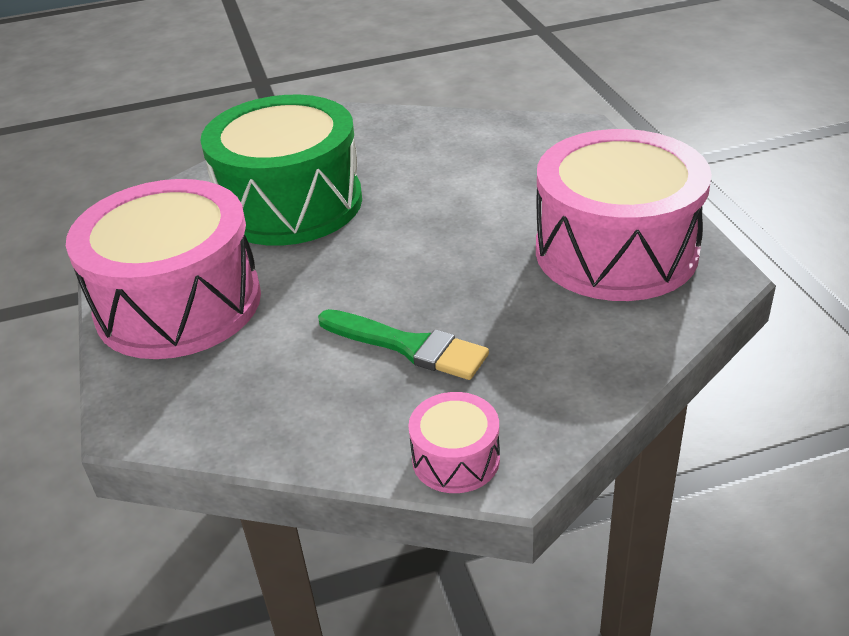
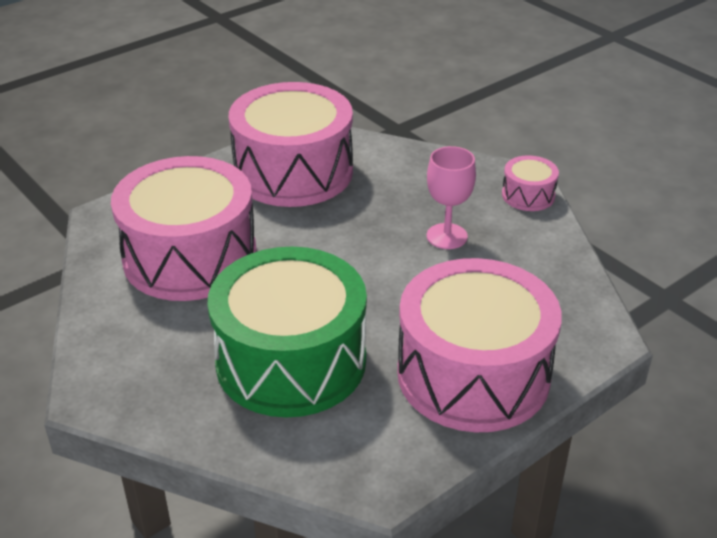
camera: 115 degrees left, 0 degrees up
green brush [318,309,489,380] -> pink goblet [427,146,476,249]
none -> pink drum [111,156,257,301]

